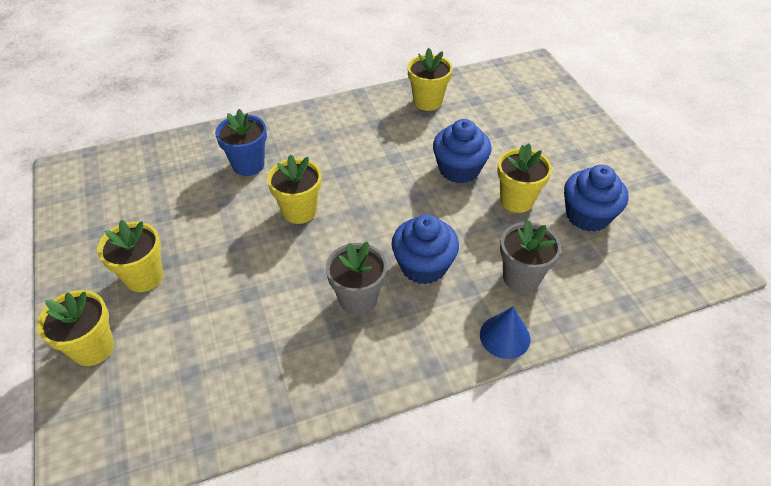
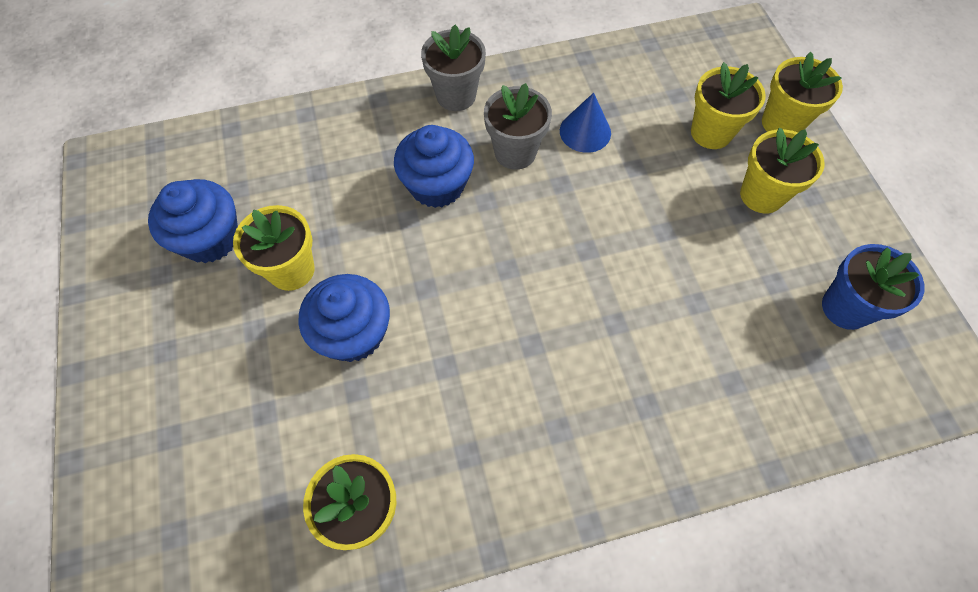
camera: 175 degrees left, 15 degrees up
blue flower pot [215,109,267,176] -> blue flower pot moved to [822,244,924,330]
yellow flower pot [267,154,321,224] -> yellow flower pot moved to [691,62,766,149]
blue cone [480,306,530,359] -> blue cone moved to [560,93,611,153]
grey flower pot [500,220,561,293] -> grey flower pot moved to [421,25,486,111]

